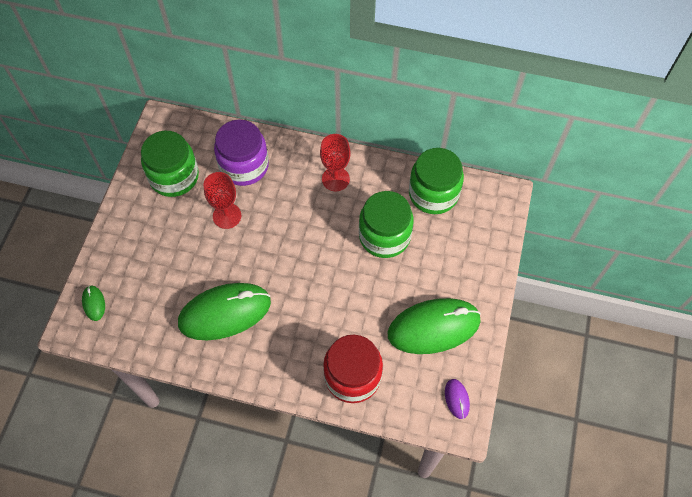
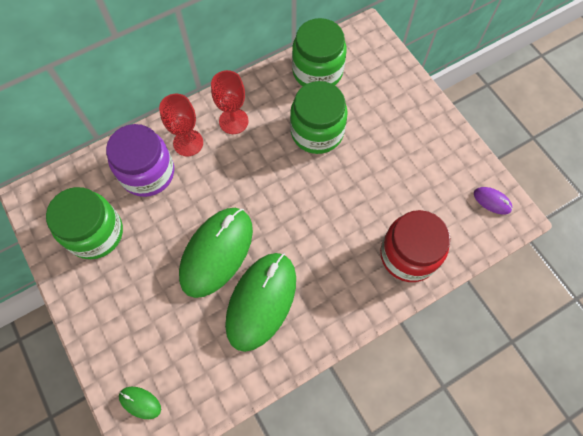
camera: 45 degrees left, 5 degrees up
red goblet [204,172,241,229] -> red goblet moved to [159,94,203,156]
green mouse [388,298,481,354] -> green mouse moved to [179,208,253,298]

